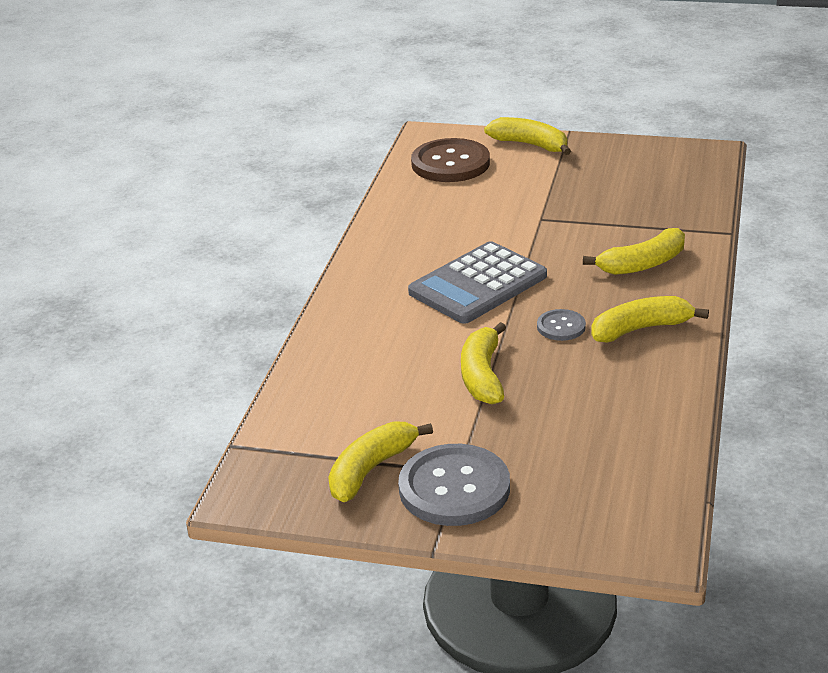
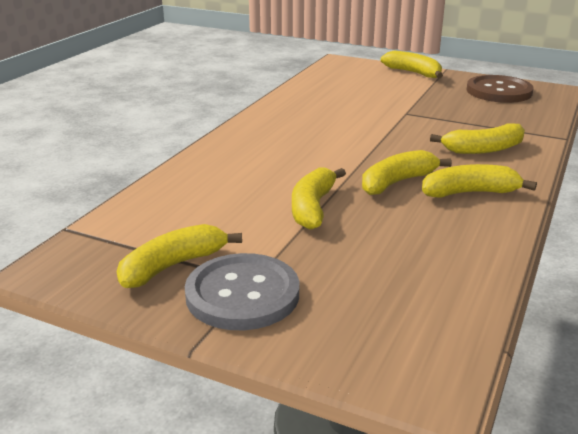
camera: 10 degrees right, 5 degrees down
grey calculator [408,241,547,324] -> none
brown button [411,138,490,182] -> brown button moved to [467,75,534,103]
grey button [537,309,586,341] -> yellow banana [362,150,452,195]

